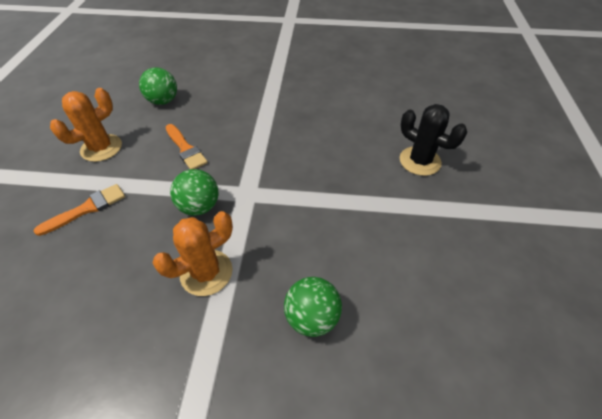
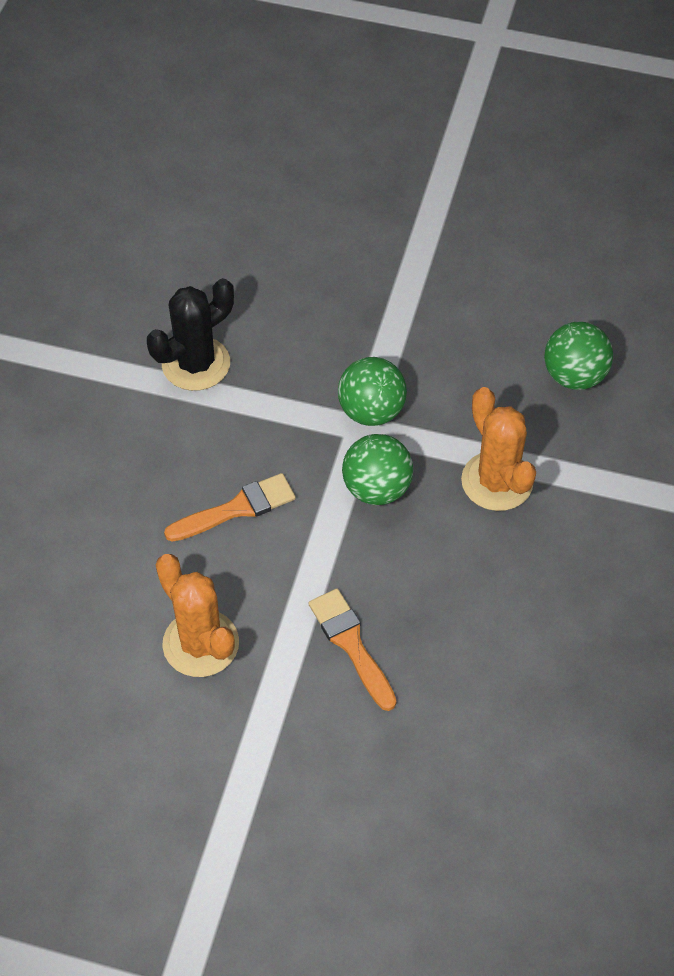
camera: 80 degrees left, 5 degrees up
green ball [139,67,177,105] -> green ball moved to [338,357,407,426]
black cactus [400,104,467,176] -> black cactus moved to [147,278,234,391]

